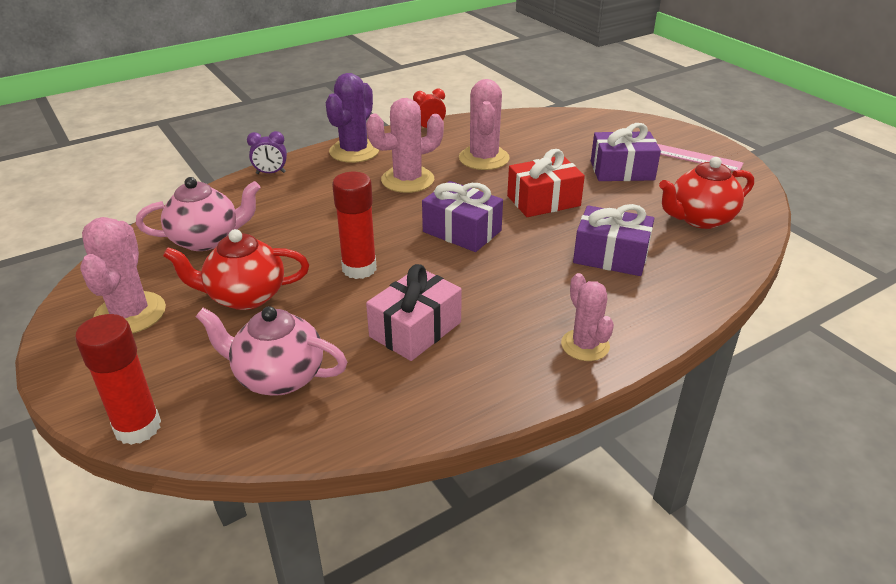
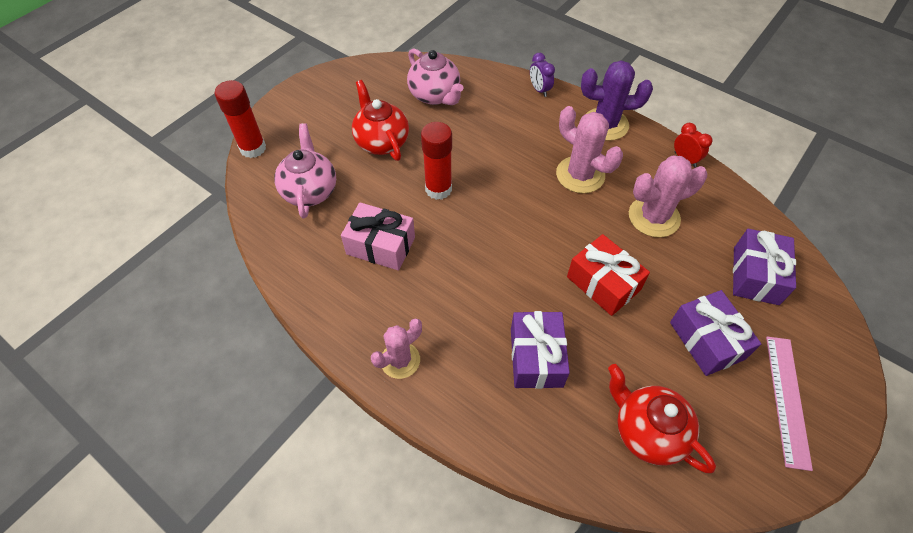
camera: 70 degrees right, 20 degrees up
pink cactus [80,217,166,334] -> none
purple gift [422,181,503,252] -> purple gift moved to [733,229,796,305]

